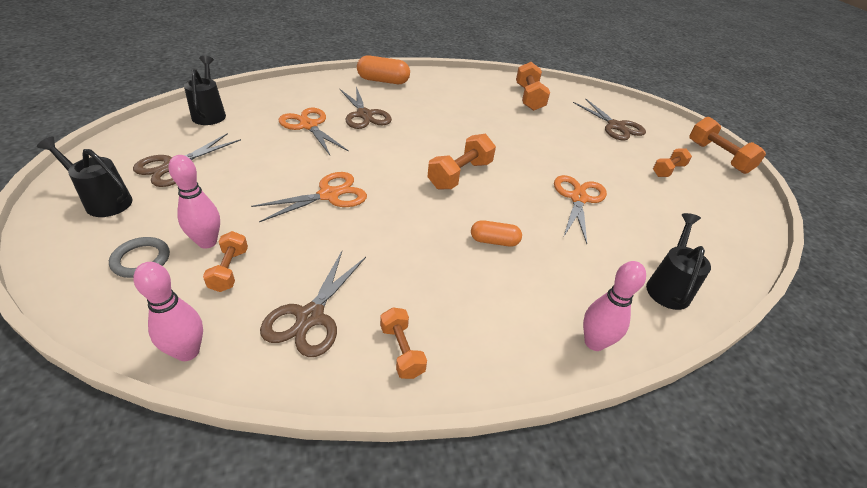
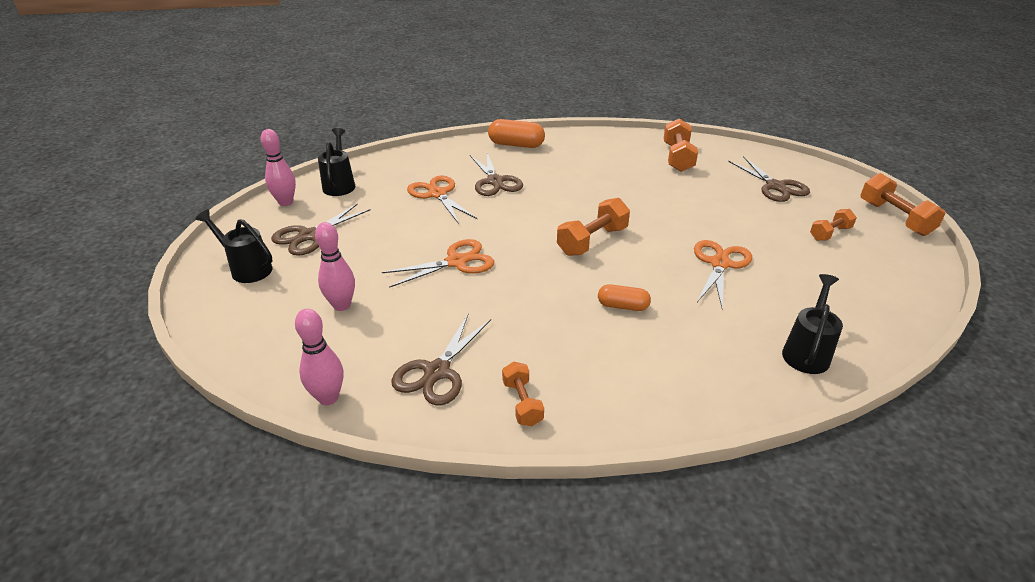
camera: 10 degrees right, 5 degrees down
grey ring [109,237,170,278] -> none
orange dumbbell [203,231,248,292] -> none
pink bowling pin [583,261,646,351] -> pink bowling pin moved to [261,129,296,206]

